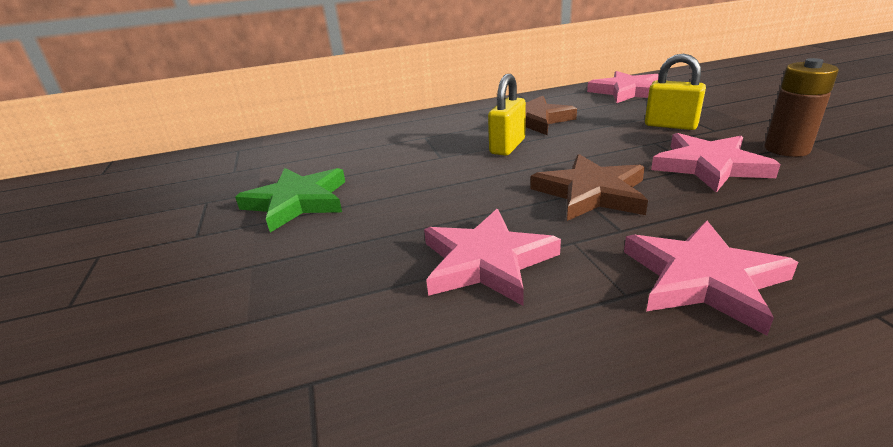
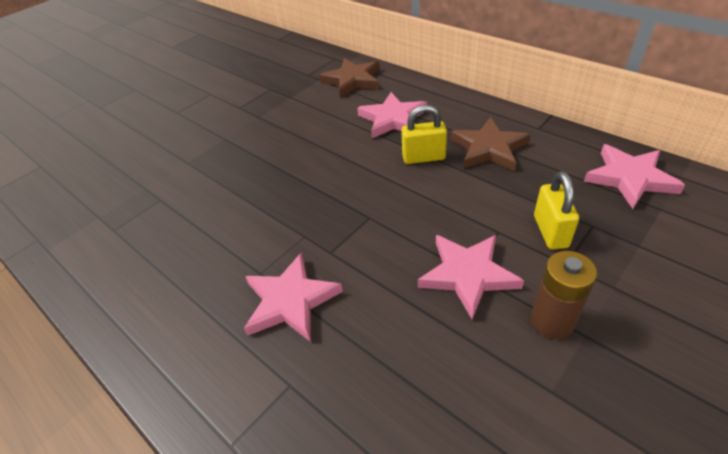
camera: 60 degrees right, 15 degrees up
green star [235,168,345,232] -> none
pink star [424,209,561,306] -> pink star moved to [357,92,427,138]
brown star [530,154,648,221] -> brown star moved to [319,58,380,98]

